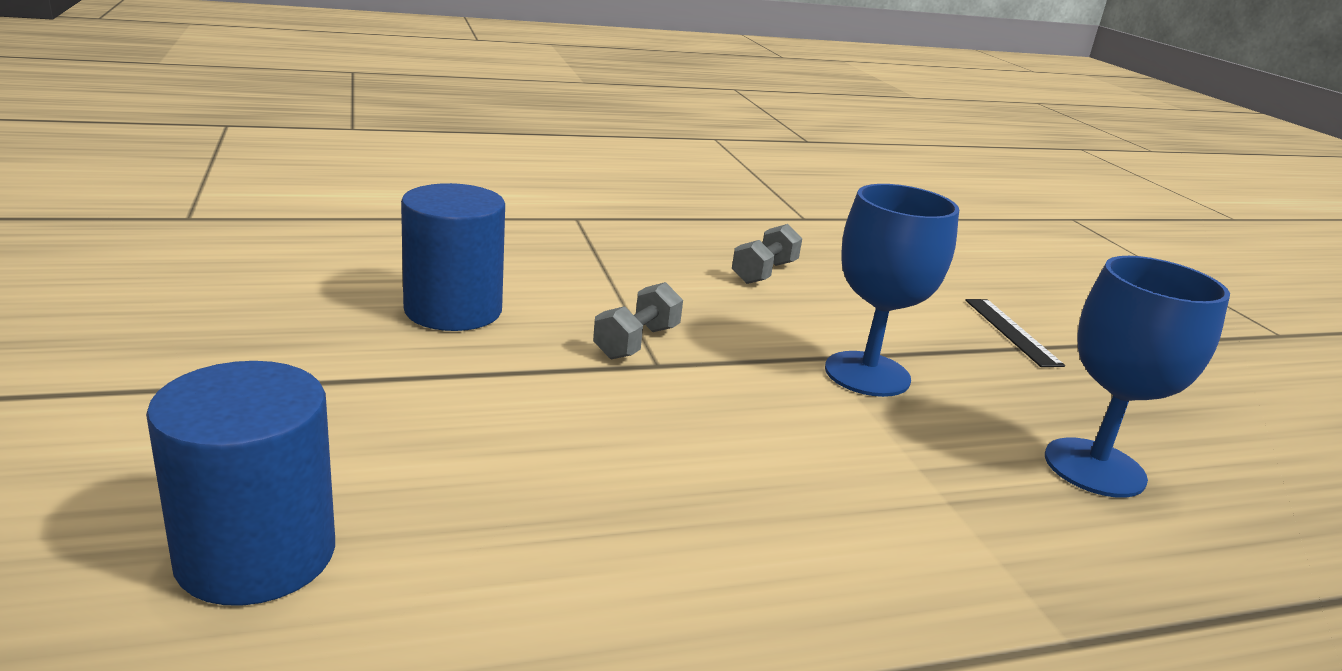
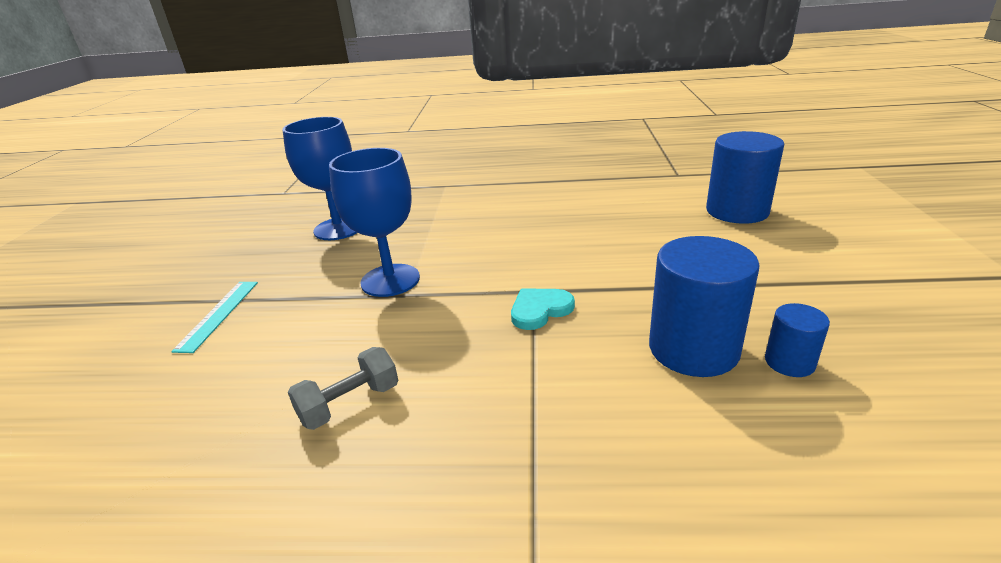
camera: 155 degrees left, 5 degrees up
grey dumbbell [593,282,683,360] -> turquoise heart [511,288,575,330]
black ruler [965,299,1065,367] -> turquoise ruler [171,282,258,353]
none -> blue cylinder [765,303,830,377]

